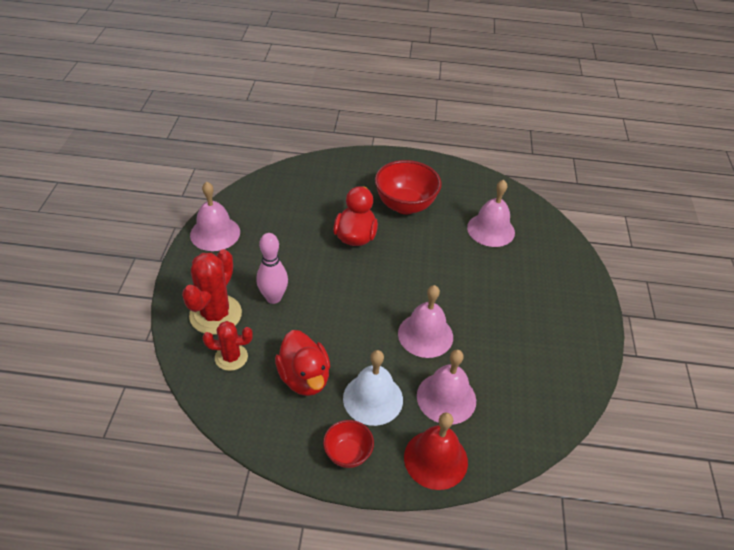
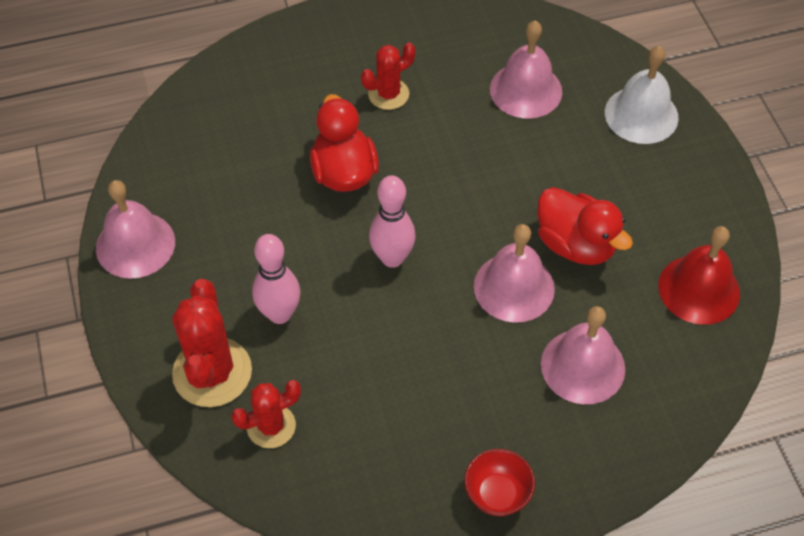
camera: 20 degrees left, 10 degrees up
red duck [275,330,330,396] -> red duck moved to [537,187,633,265]
white bell [343,350,403,426] -> white bell moved to [605,46,679,144]
red bowl [375,160,442,214] -> red cactus [361,42,415,110]
red bell [404,413,468,490] -> red bell moved to [659,226,740,325]
none -> pink bowling pin [369,175,416,268]

